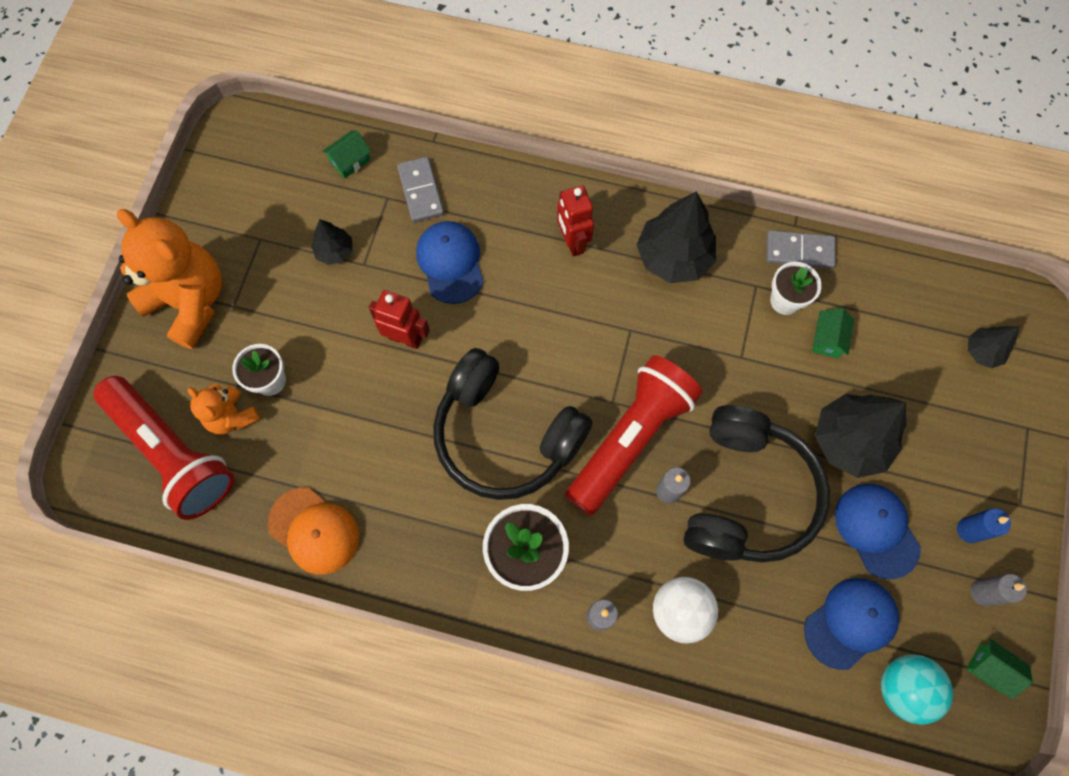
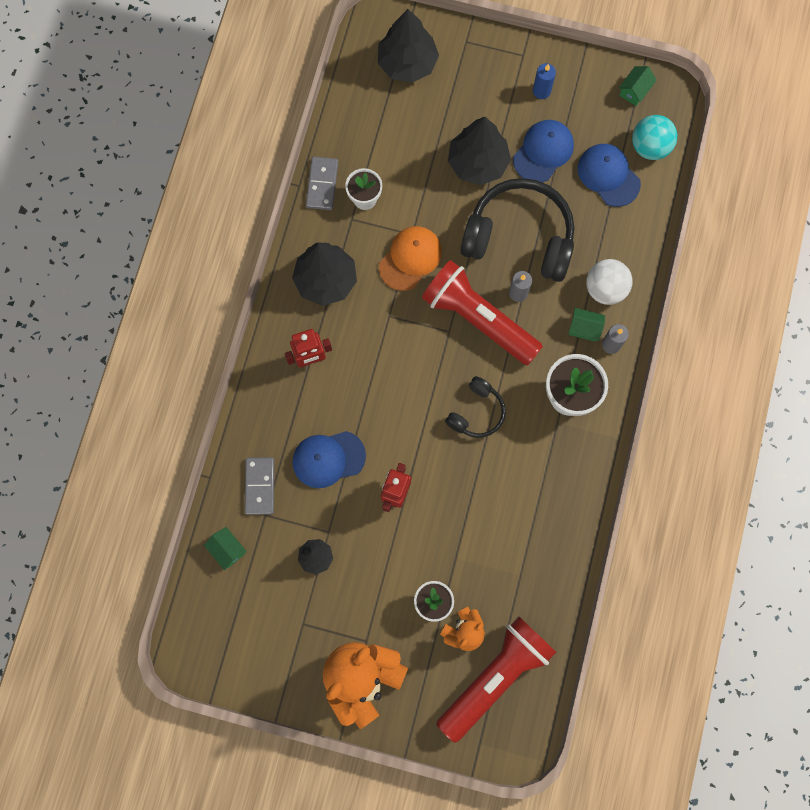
camera: 90 degrees left, 5 degrees up
orange cap [268,488,359,575] -> orange cap moved to [379,226,442,291]
grey domino [397,157,444,222] -> grey domino turned 75 degrees counterclockwise [245,457,274,515]
black headphones [433,348,593,500] -> black headphones [445,376,506,438], size x0.51
green house [812,308,854,358] -> green house moved to [568,308,605,341]
blue cap [835,484,921,579] -> blue cap turned 150 degrees clockwise [513,120,574,182]
black tree [968,326,1019,368] -> black tree [378,9,439,83], size x1.92
grey candle [970,574,1027,606] -> none

